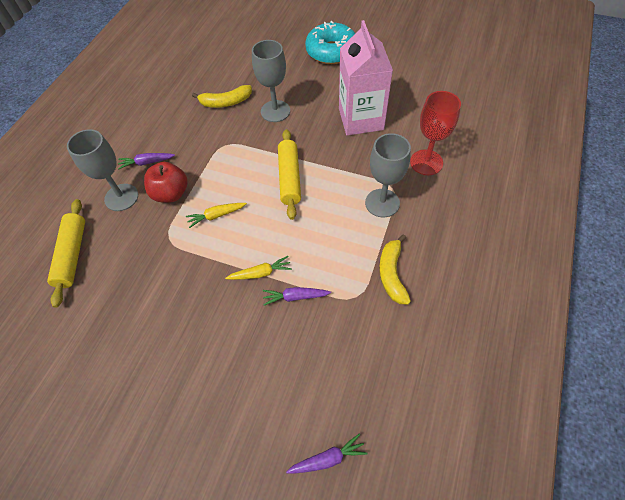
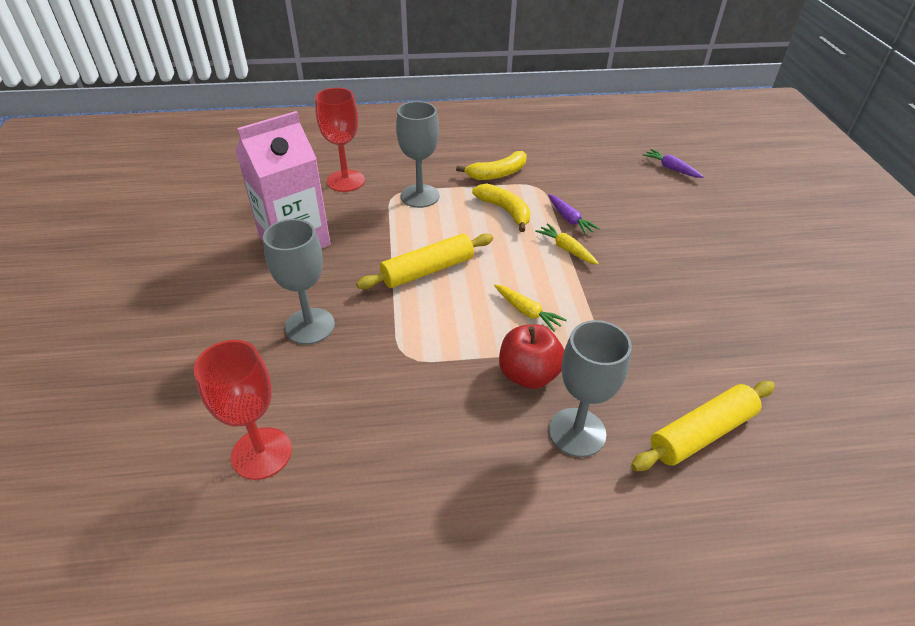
camera: 120 degrees left, 15 degrees down
purple carrot [118,153,175,169] -> none
yellow banana [192,85,252,108] -> yellow banana moved to [472,183,530,232]
turquoise donut [305,21,355,64] -> none
none -> red goblet [194,340,292,480]

